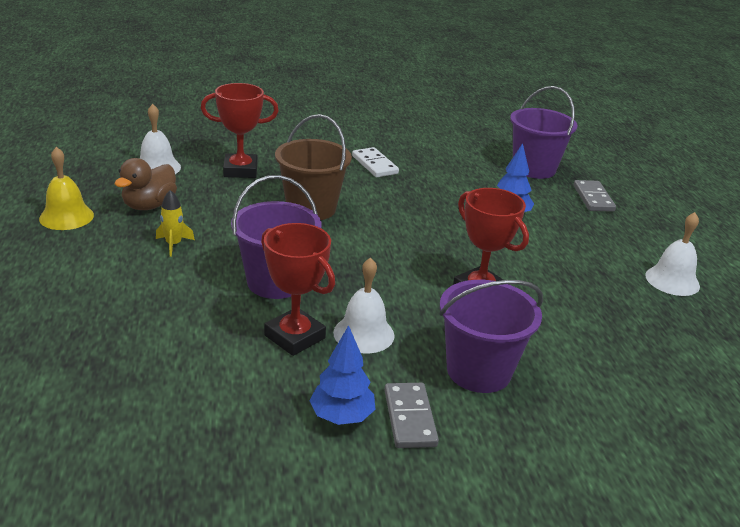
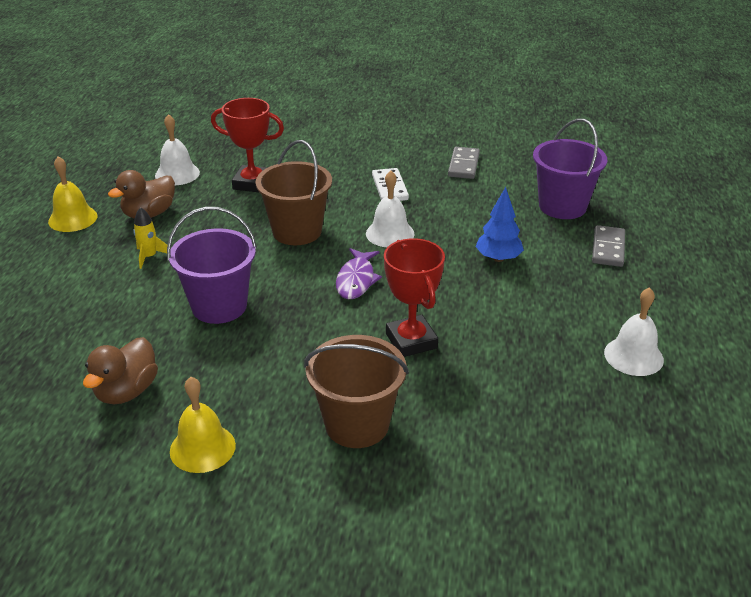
camera: 20 degrees right, 5 degrees up
red trophy [261,223,335,356] -> none
blue tree [309,325,376,425] -> yellow bell [170,377,236,473]
white bell [333,257,394,353] -> white bell moved to [366,171,415,247]
grey domino [384,383,439,448] -> grey domino moved to [448,147,480,179]
purple bucket [440,280,543,393] -> brown bucket [304,335,409,448]
none -> brown duck [83,337,158,404]
none -> purple fish [336,248,382,299]

